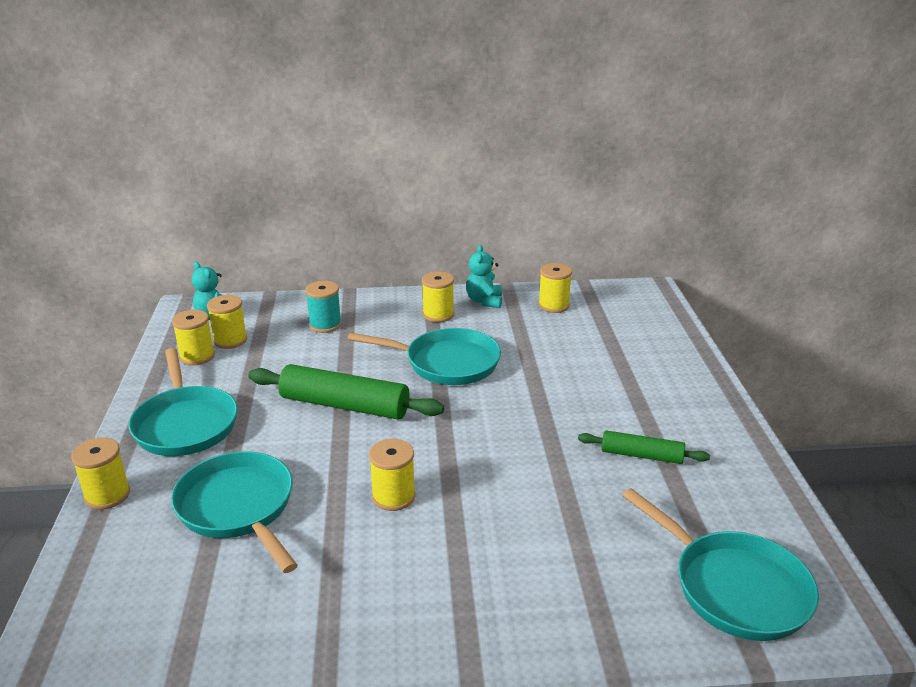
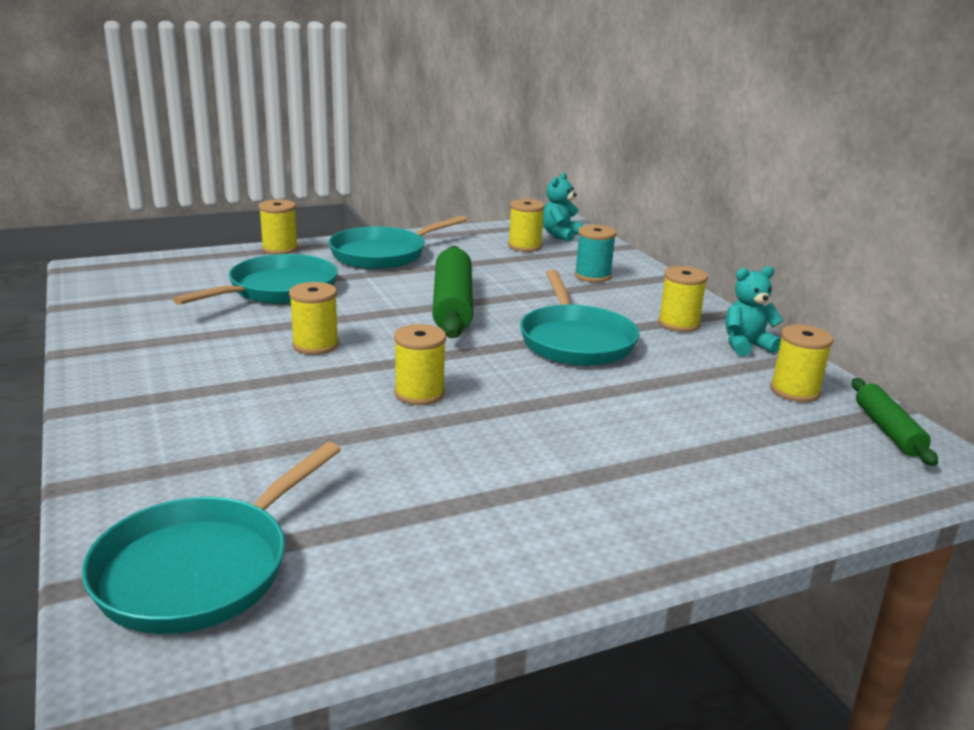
camera: 70 degrees right, 5 degrees down
yellow spool [172,310,215,366] -> yellow spool moved to [394,324,446,405]
green rolling pin [578,430,710,464] -> green rolling pin moved to [852,378,938,466]

